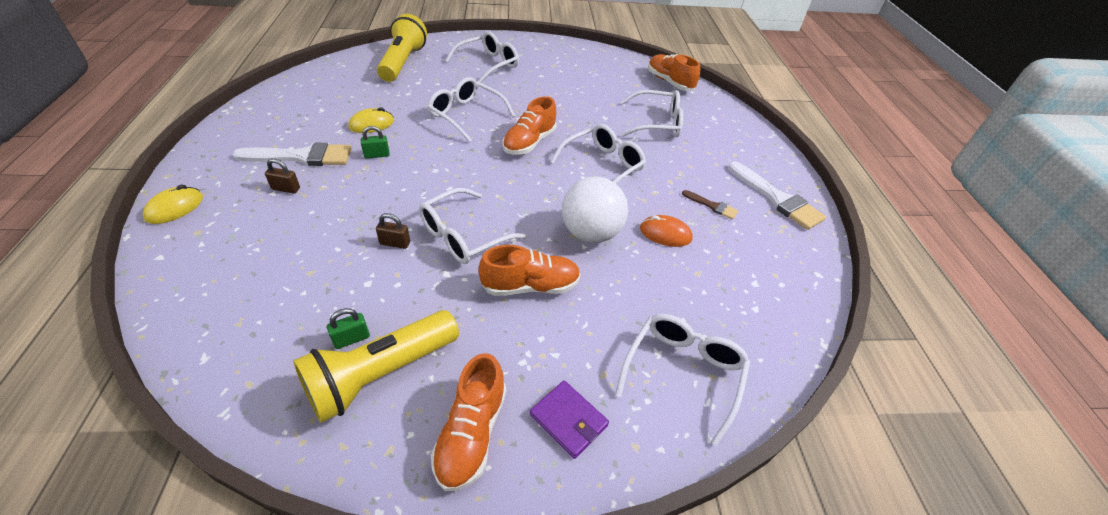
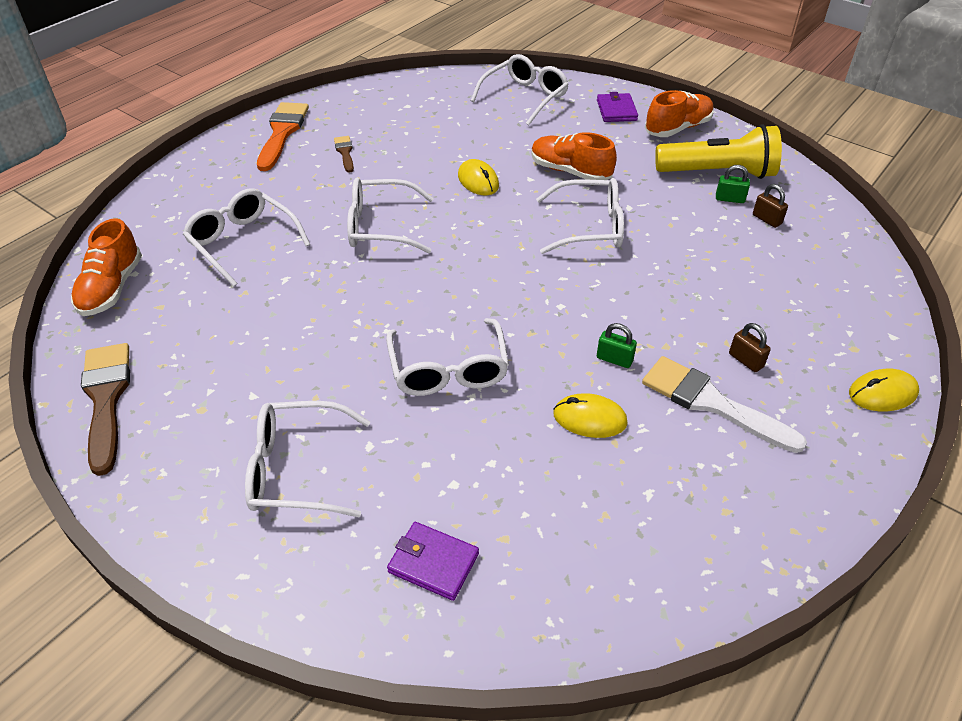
camera: 135 degrees left, 0 degrees up
brown padlock [376,213,410,249] -> brown padlock moved to [753,184,788,228]
yellow flashlight [377,14,427,82] -> purple wallet [387,522,479,601]
orange shoe [503,96,557,155] -> none
white ball [562,177,628,243] -> yellow mouse [458,159,499,195]
white glasses [615,314,750,446] -> white glasses turned 150 degrees clockwise [471,54,569,125]
orange mouse [640,215,693,247] -> none
white brush [728,161,826,230] -> orange brush [257,102,309,171]
none -> brown brush [81,343,130,476]

